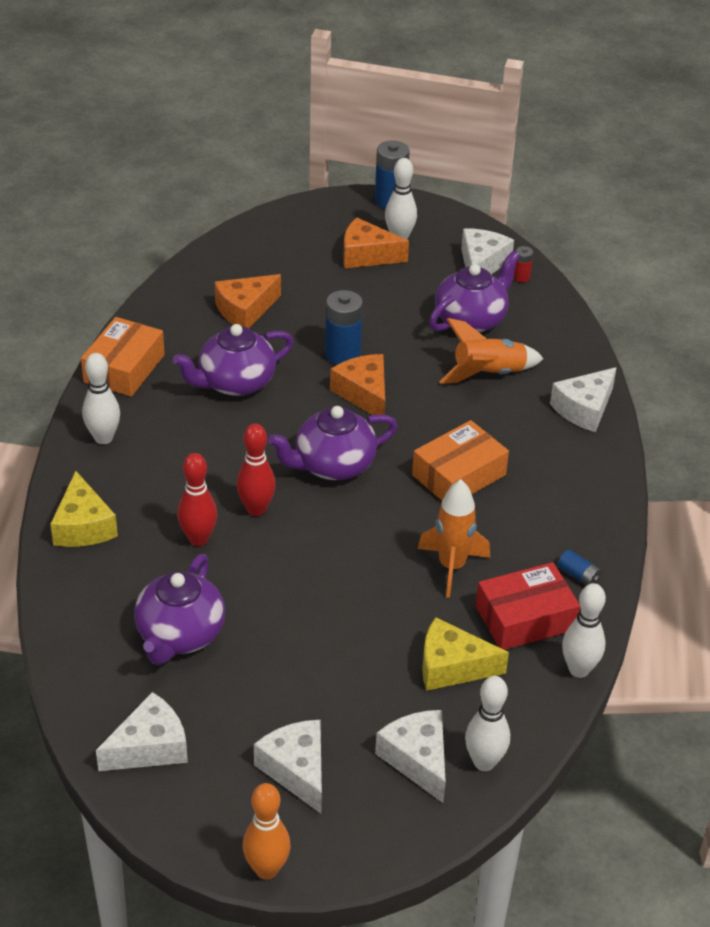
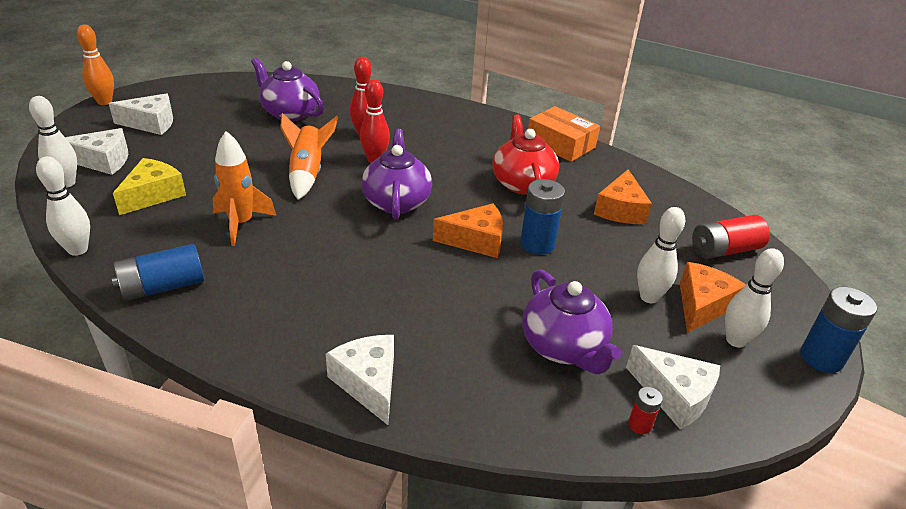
camera: 110 degrees right, 5 degrees down
yellow cheese [50,471,118,547] -> none
white bowling pin [82,353,120,444] -> white bowling pin moved to [637,207,685,303]
white cheese [96,692,188,771] -> none
purple teapot [173,324,294,396] -> red teapot [492,114,559,195]
orange cheese [215,274,281,328] -> orange cheese turned 150 degrees counterclockwise [594,169,652,224]
orange box [412,420,509,500] -> none
orange rocket [439,318,544,384] -> orange rocket moved to [280,113,338,200]
red box [476,562,580,650] -> none
blue battery [558,550,602,585] -> blue battery [111,244,204,301], size x1.96
none -> red battery [692,215,770,259]

